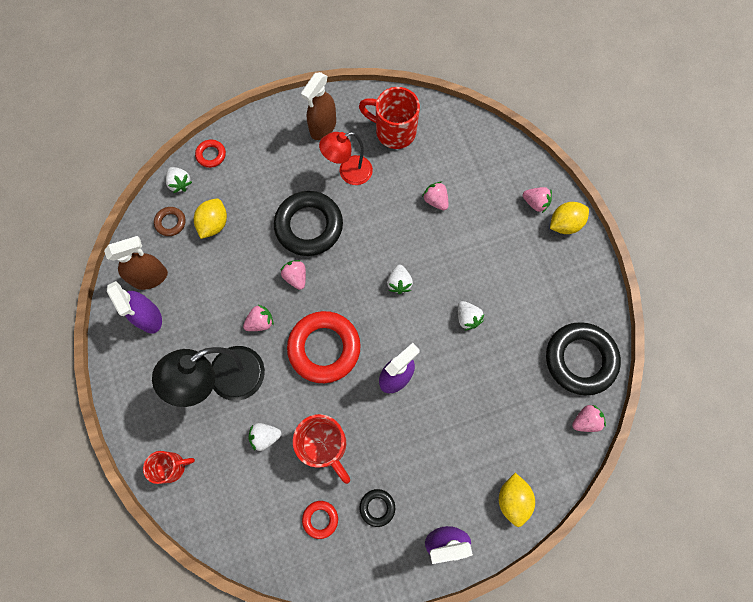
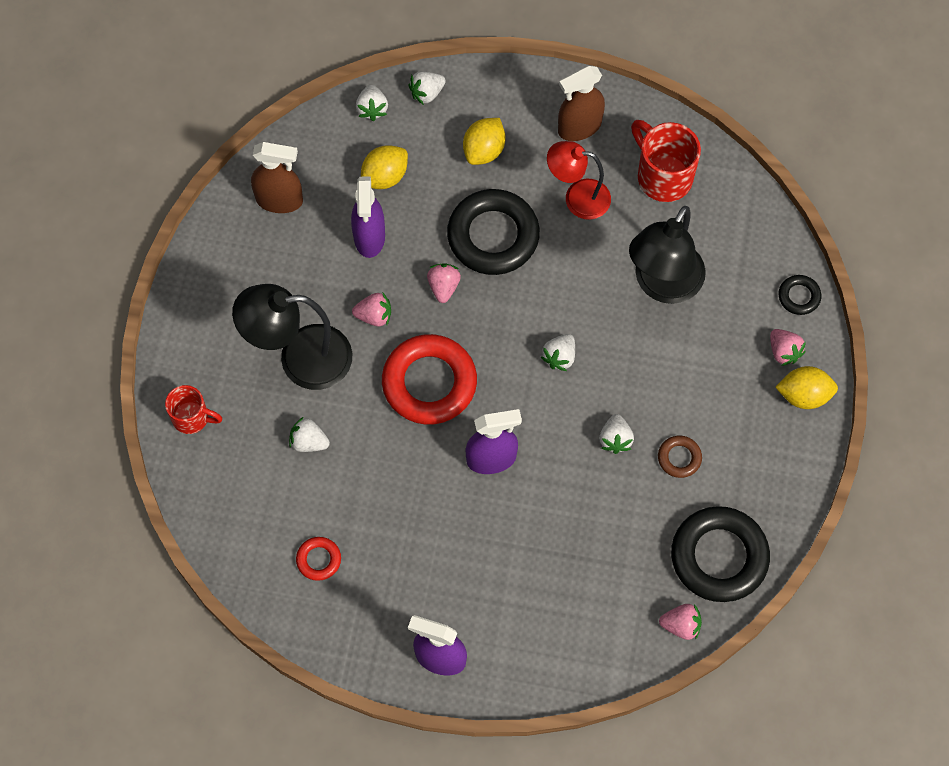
camera: 30 degrees right, 5 degrees down
purple spray bottle [107,281,162,334] -> purple spray bottle moved to [351,176,385,258]
brown ring [154,207,186,236] -> brown ring moved to [658,436,702,478]
red ring [195,140,226,168] -> white strawberry [408,71,446,105]
red mug [293,414,350,484] -> none
black ring [359,489,395,527] -> black ring moved to [779,275,821,315]
pink strawberry [422,182,449,210] -> black lamp [629,206,706,304]
yellow lemon [499,473,535,527] -> yellow lemon moved to [463,118,506,165]

